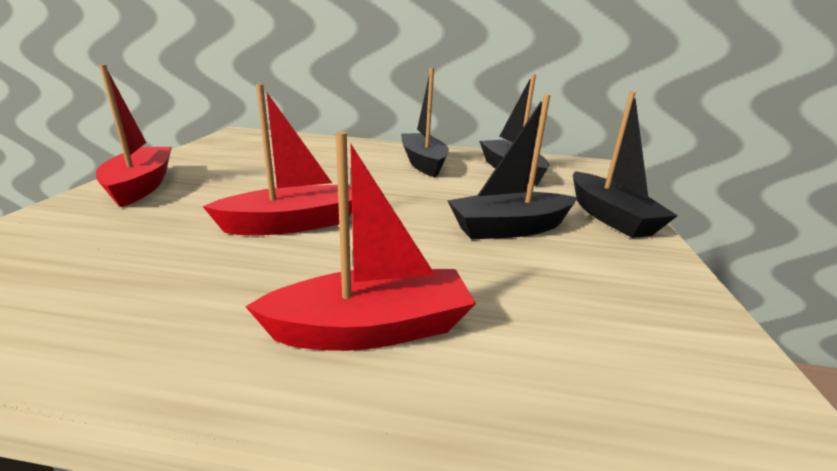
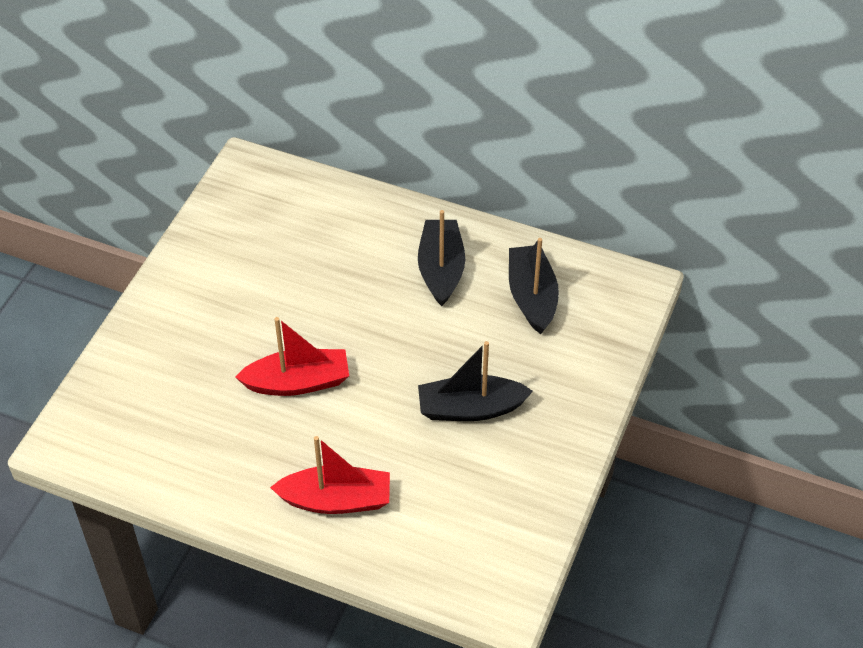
camera: 15 degrees right, 25 degrees up
red boat [96,65,172,207] -> none
black boat [573,92,678,238] -> none

